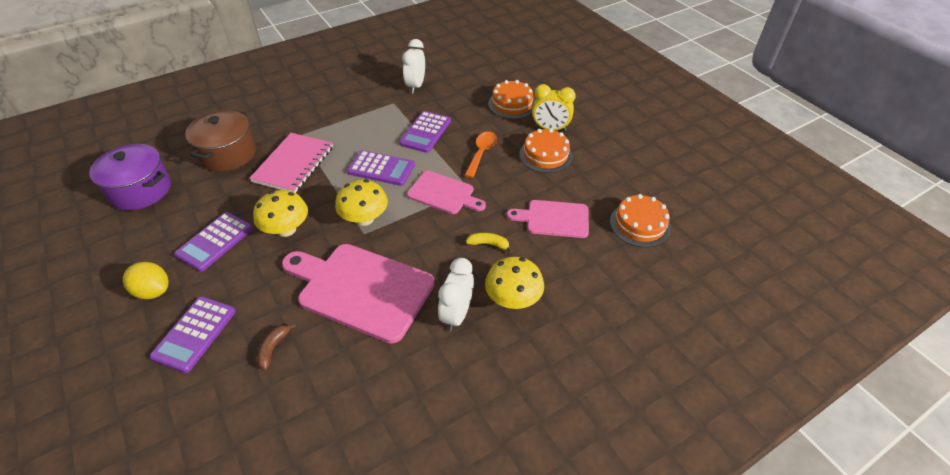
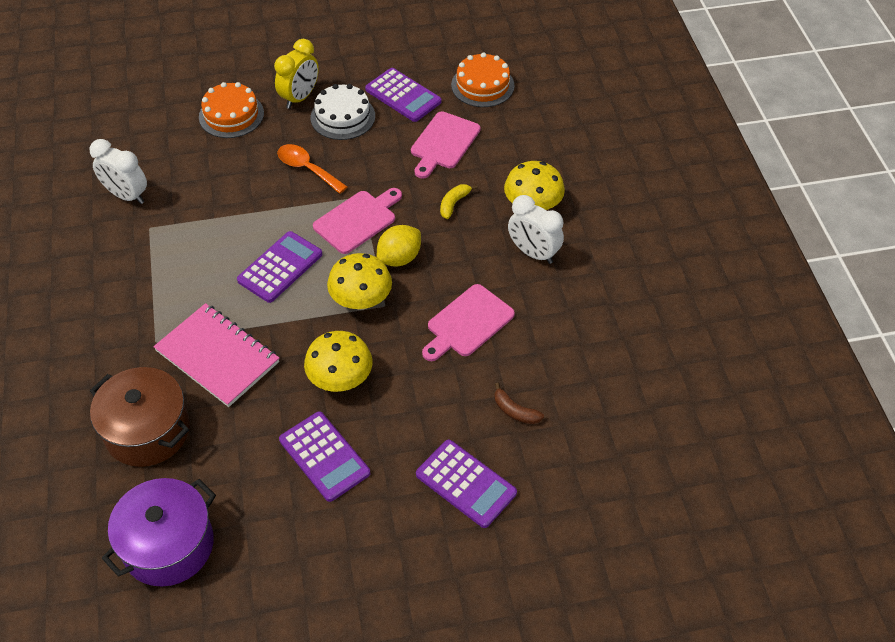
camera: 70 degrees left, 5 degrees up
yellow lemon [123,262,169,299] -> yellow lemon moved to [377,225,421,266]
pink cutting board [282,244,435,343] -> pink cutting board [422,284,515,361], size x0.58
purple calculator [399,111,451,153] -> purple calculator moved to [365,68,441,122]
orange cake [519,128,573,173] -> white cake [311,84,375,140]

